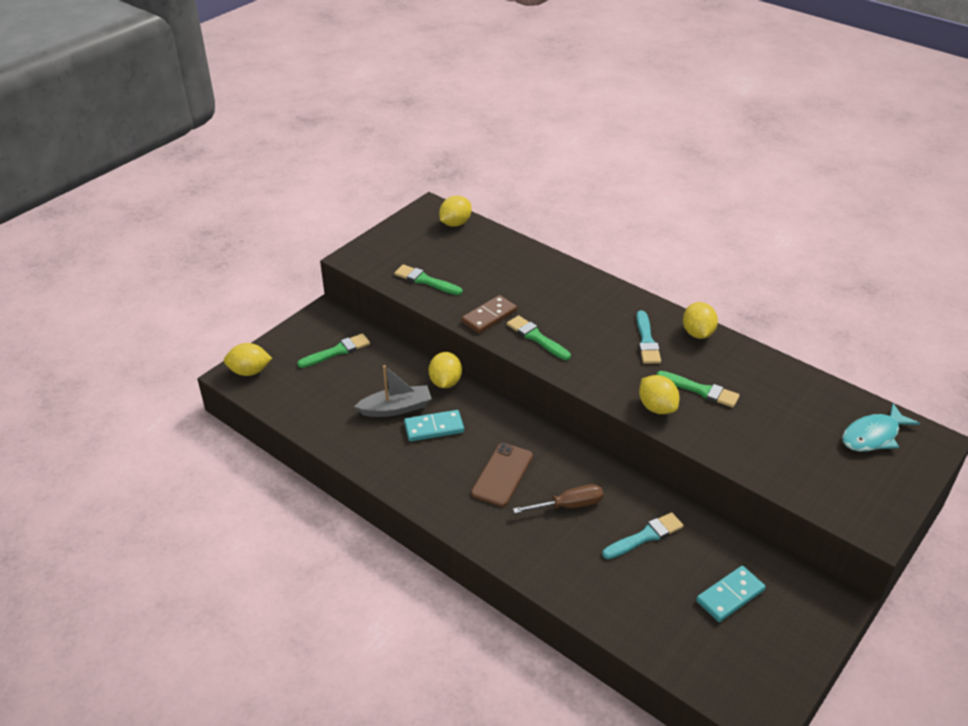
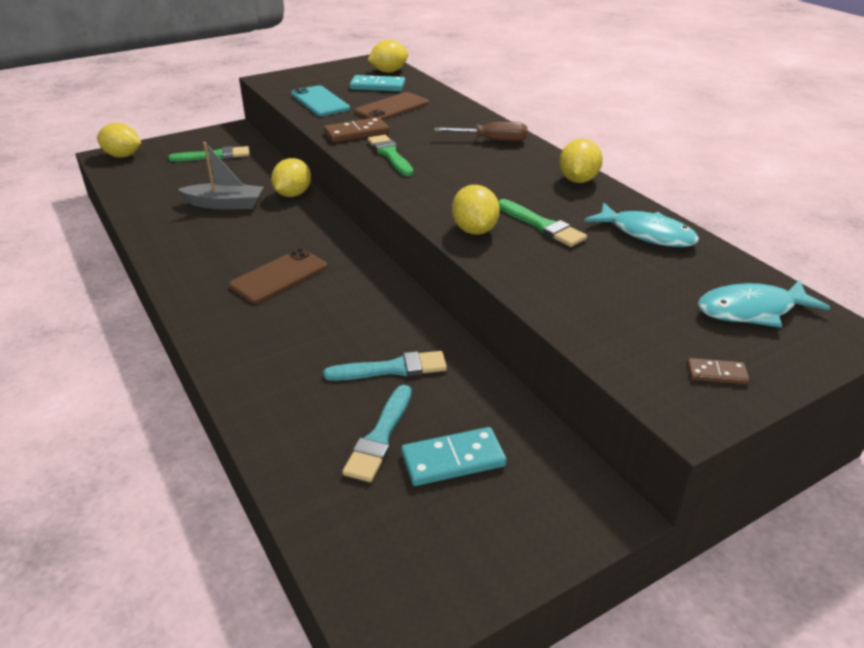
camera: 20 degrees right, 5 degrees down
green brush [394,264,462,295] -> turquoise phone [291,85,350,116]
turquoise domino [404,410,464,441] -> turquoise domino moved to [350,75,405,91]
brown screwdriver [513,484,604,514] -> brown screwdriver moved to [434,122,527,142]
turquoise brush [636,310,661,364] -> turquoise brush moved to [342,385,412,482]
none -> brown phone [355,92,429,120]
none -> turquoise fish [584,202,699,247]
none -> brown domino [687,358,749,384]

